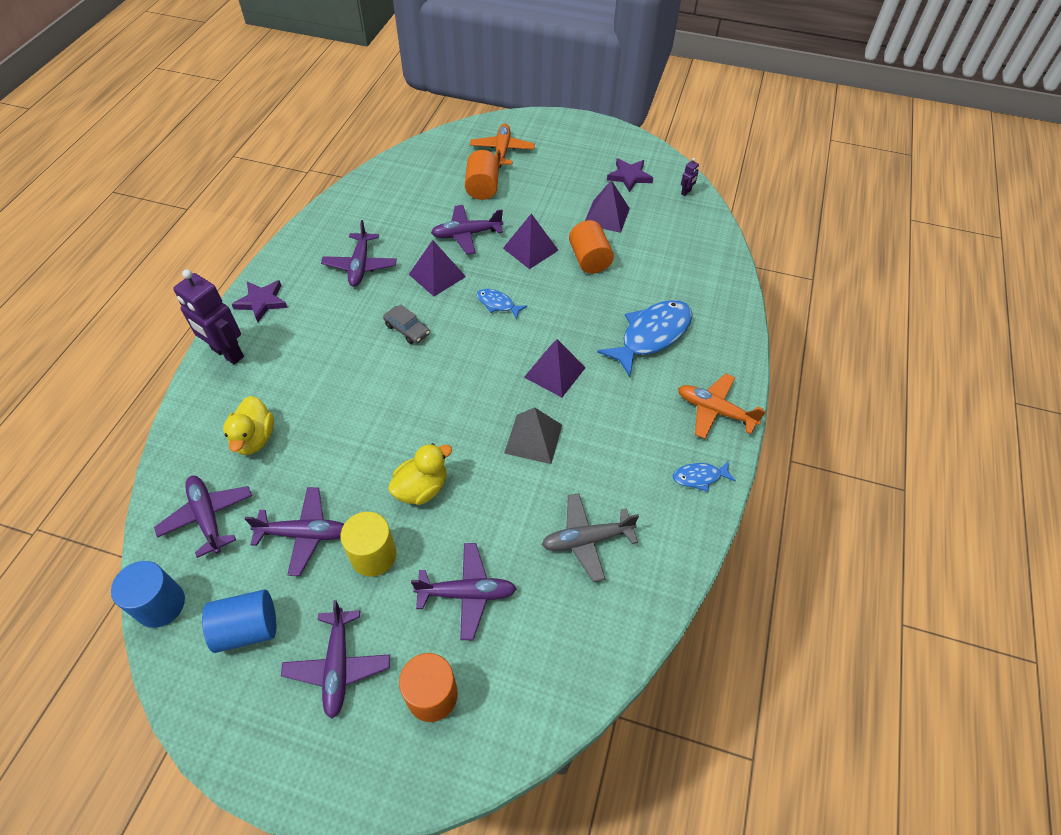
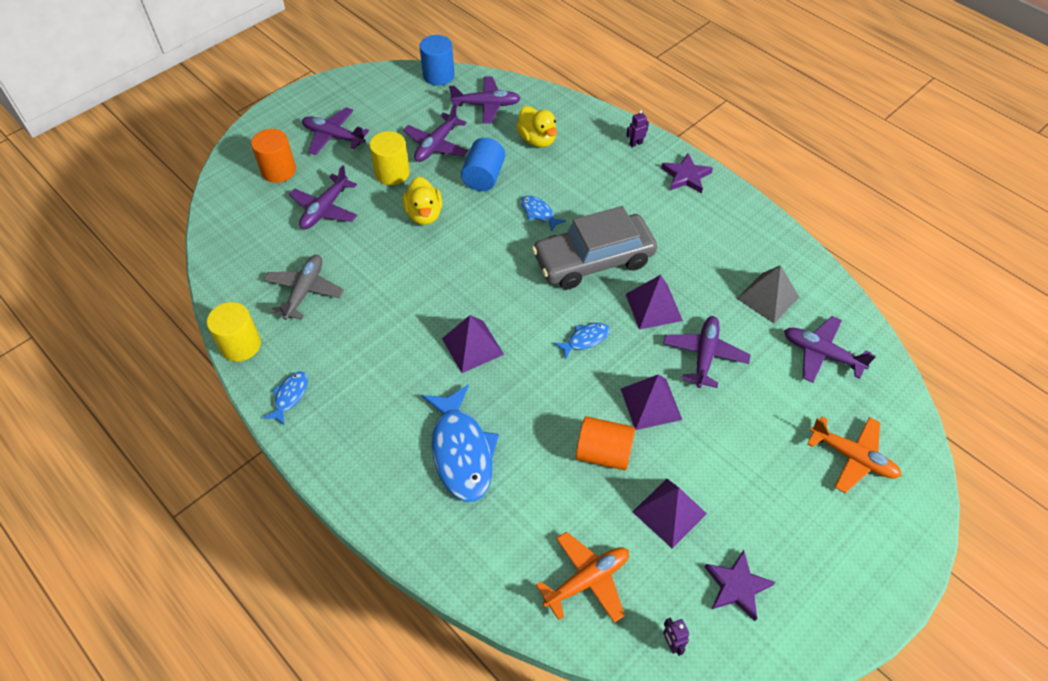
camera: 120 degrees right, 0 degrees up
purple robot [173,269,244,364] -> purple robot [626,110,649,147], size x0.43
blue cylinder [202,589,276,653] -> blue cylinder moved to [461,138,505,191]
yellow duck [223,396,274,455] -> yellow duck turned 150 degrees counterclockwise [516,106,557,148]
purple plane [321,220,397,287] -> purple plane moved to [784,316,876,383]
grey car [383,305,430,344] -> grey car [532,206,657,290], size x2.35
orange cylinder [465,150,499,200] -> none
grey pyramid [504,407,562,464] -> grey pyramid moved to [736,265,799,323]
orange plane [678,373,766,439] -> orange plane moved to [536,532,629,623]
none -> yellow cylinder [207,302,261,362]
none -> blue fish [521,196,566,232]

